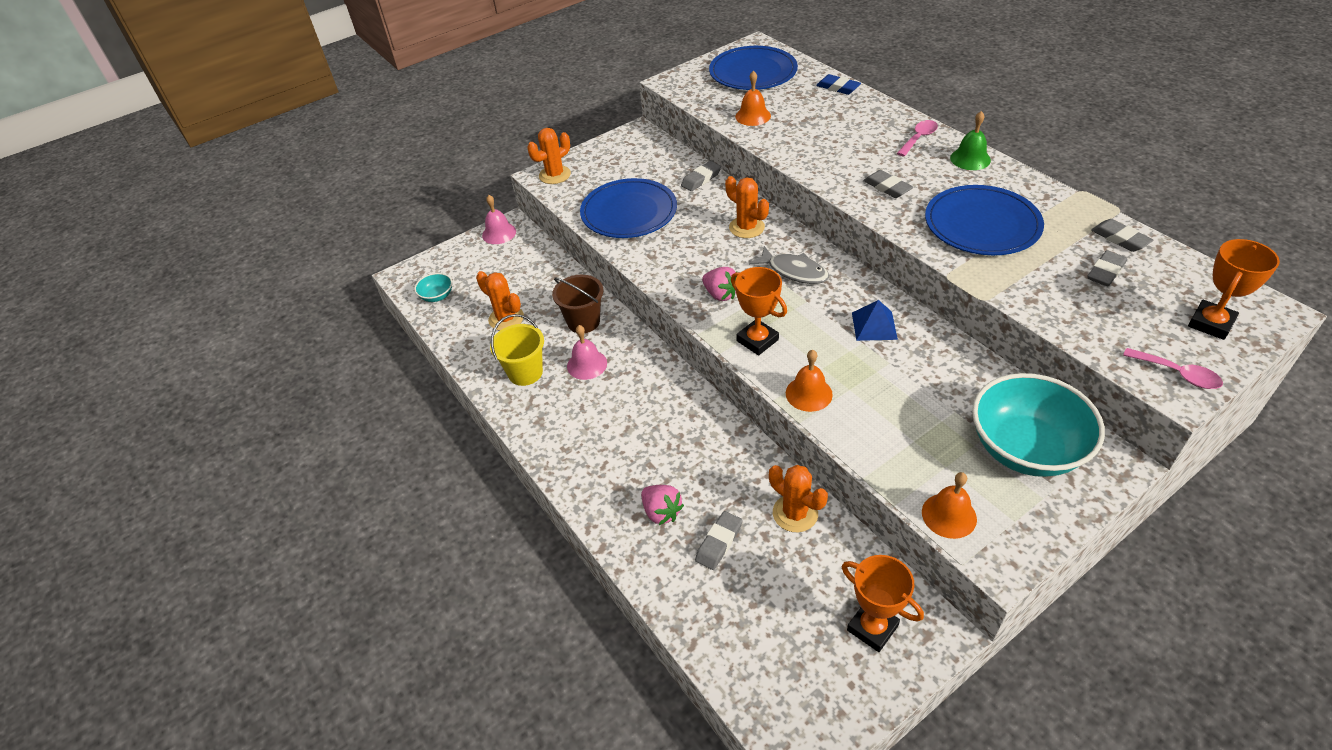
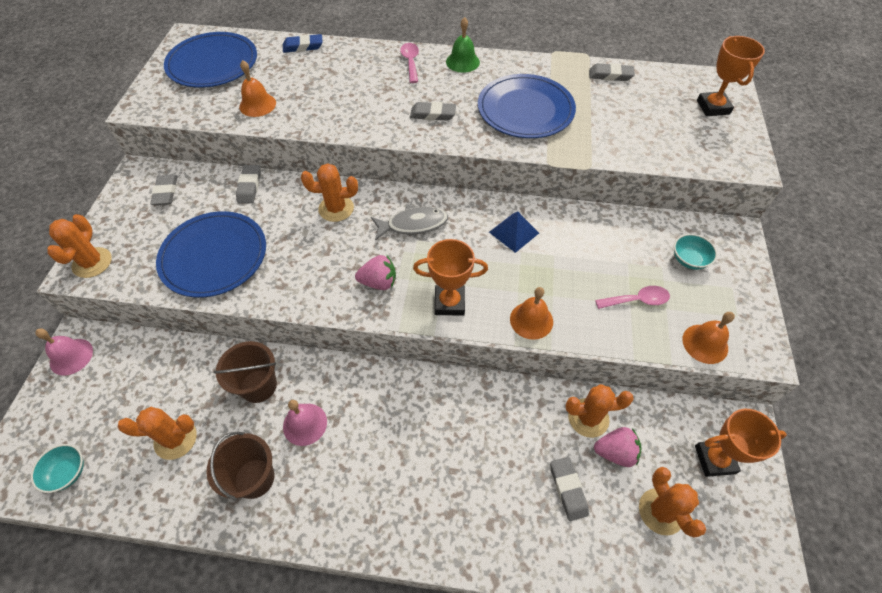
camera: 50 degrees left, 10 degrees up
yellow bucket [490,314,544,386] -> brown bucket [206,431,274,500]
pink strawberry [641,485,684,525] -> pink strawberry moved to [594,427,642,467]
turquoise bowl [972,373,1105,477] -> turquoise bowl [674,234,717,270], size x0.43
grey eraser [1088,250,1127,286] -> grey eraser moved to [150,174,178,205]
pink spoon [1123,348,1223,389] -> pink spoon moved to [595,286,670,309]
none -> orange cactus [639,467,706,537]

